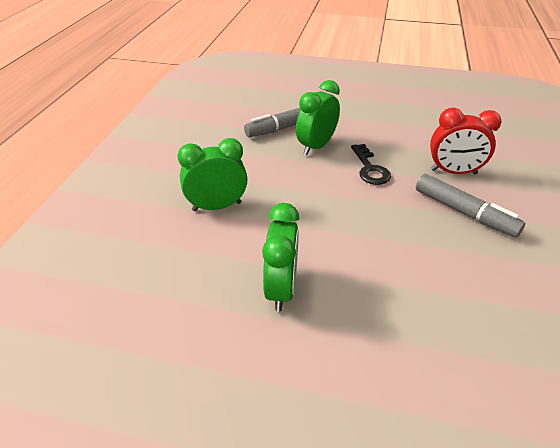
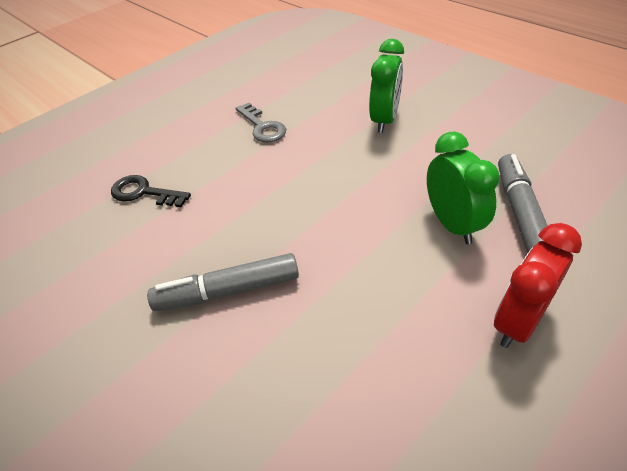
camera: 125 degrees right, 5 degrees up
green clock [262,203,299,311] -> grey key [235,103,286,143]
black key [351,144,391,185] -> black key moved to [111,175,191,207]
red clock [430,108,501,174] -> red clock moved to [494,223,582,348]

